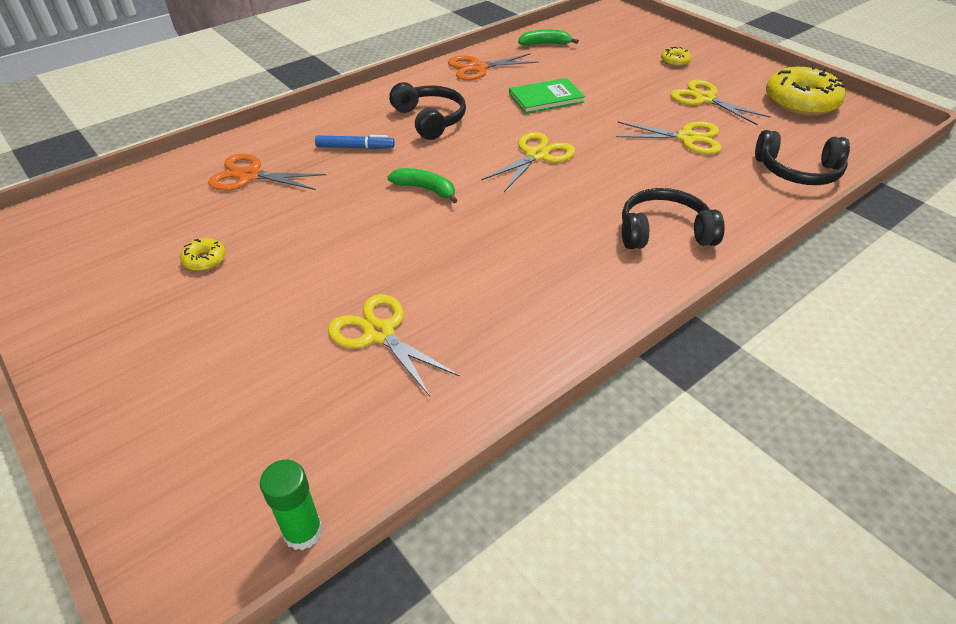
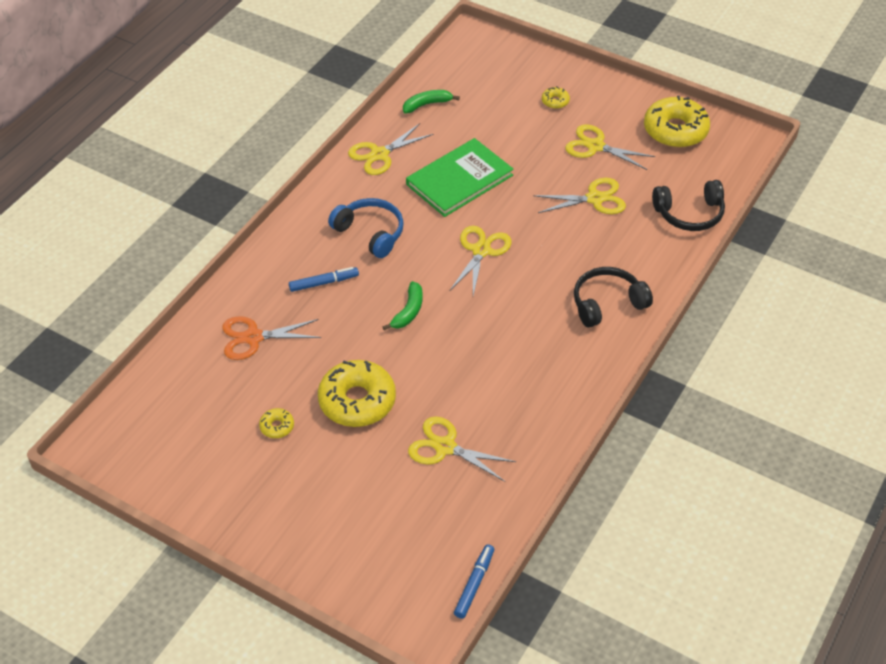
camera: 20 degrees left, 5 degrees up
green glue stick [260,460,323,550] -> blue marker [454,544,494,619]
green banana [387,168,458,203] -> green banana turned 105 degrees clockwise [383,281,423,330]
black headphones [389,82,466,140] -> blue headphones [328,198,404,258]
orange scissors [448,53,539,81] -> yellow scissors [348,123,434,175]
green book [509,78,585,114] -> green book [406,138,514,217], size x1.51
none -> yellow donut [318,360,396,427]

